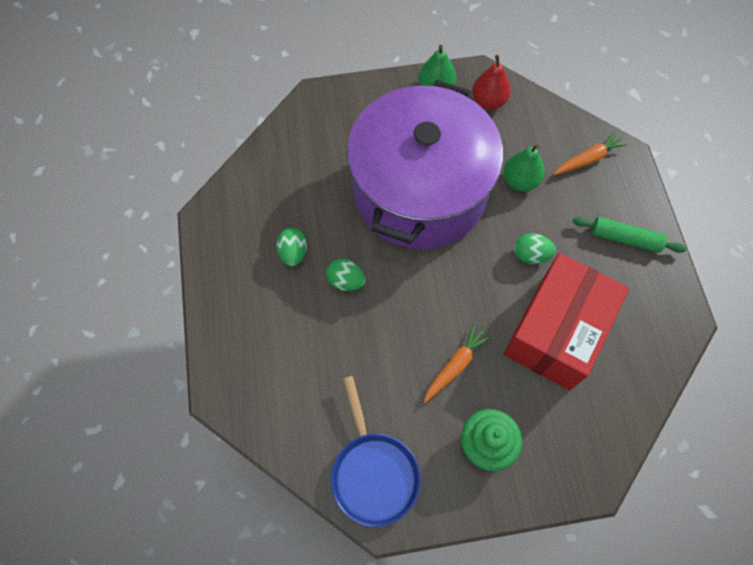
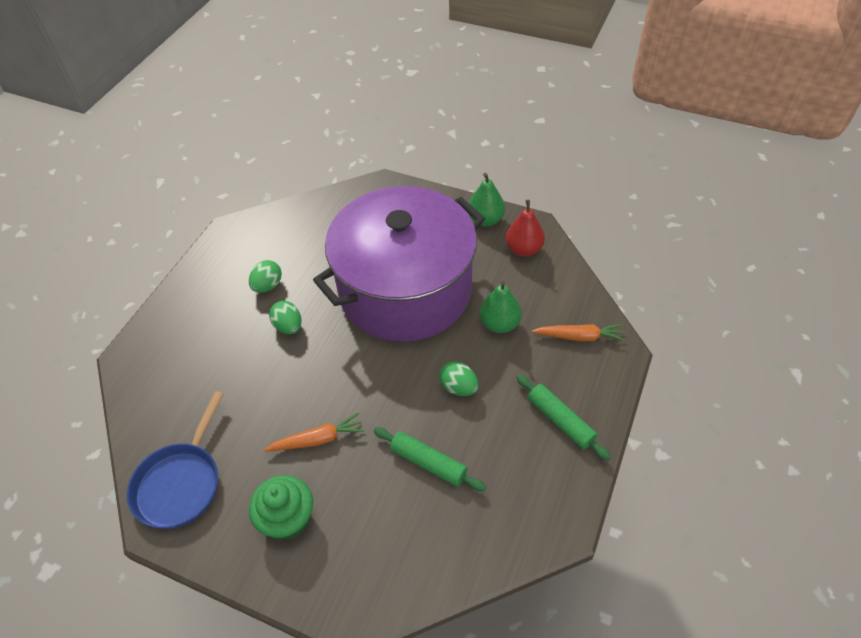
camera: 35 degrees right, 15 degrees down
red box [504,253,629,390] -> green rolling pin [374,427,486,491]

